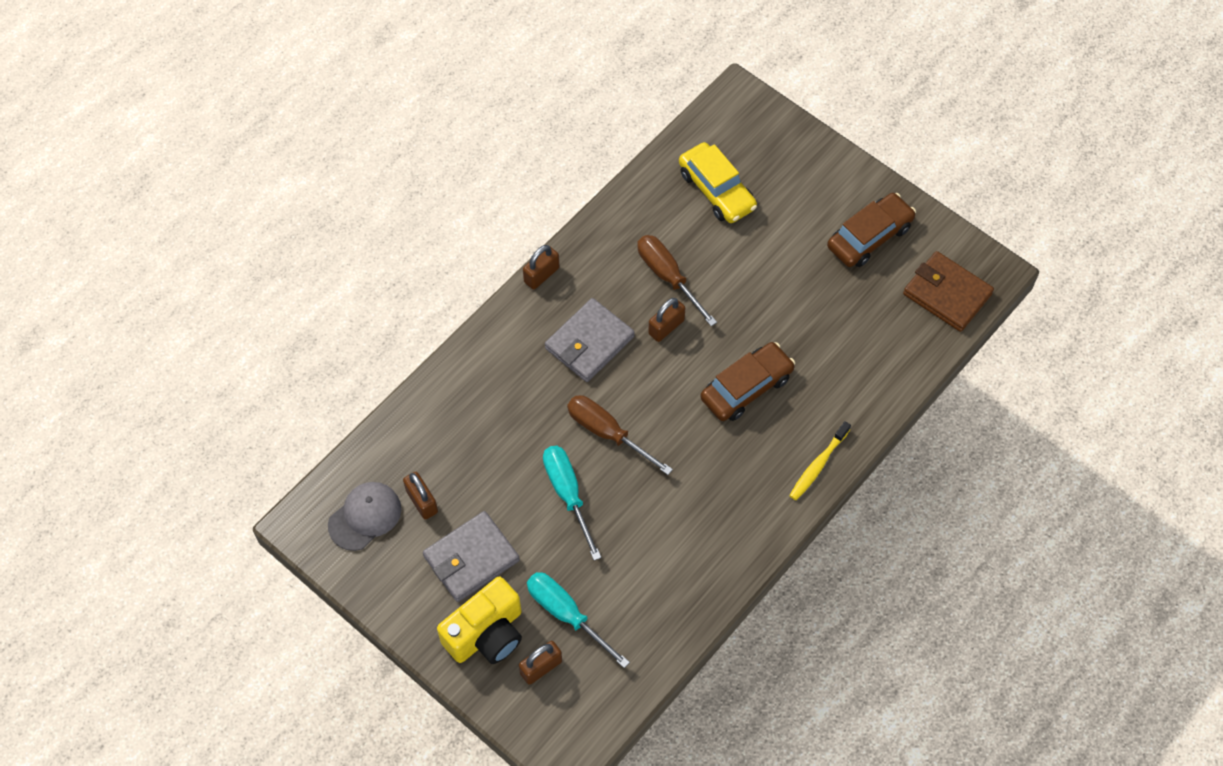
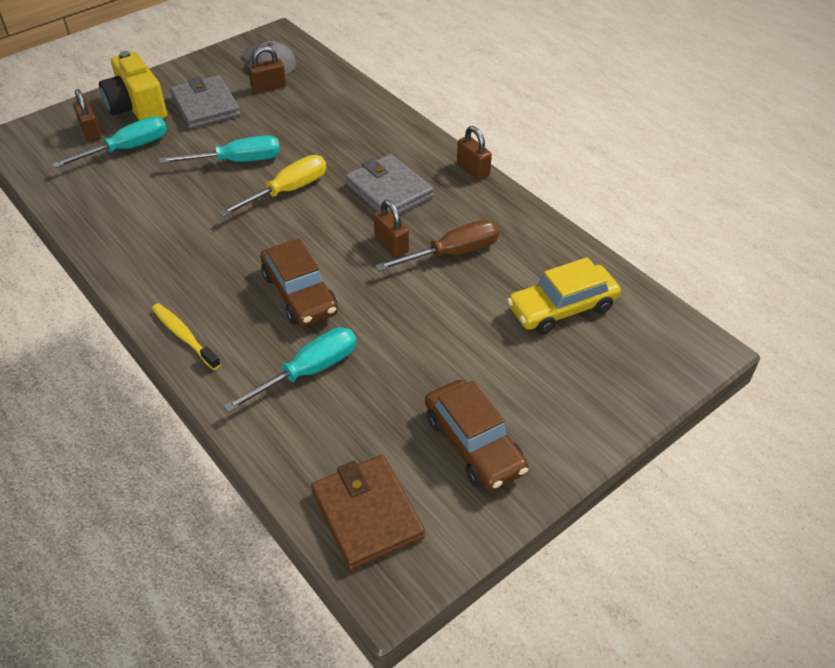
camera: 100 degrees right, 15 degrees down
brown screwdriver [567,395,673,475] -> yellow screwdriver [219,155,326,217]
brown wallet [903,251,994,332] -> brown wallet turned 75 degrees counterclockwise [311,455,425,570]
none -> turquoise screwdriver [223,327,357,413]

